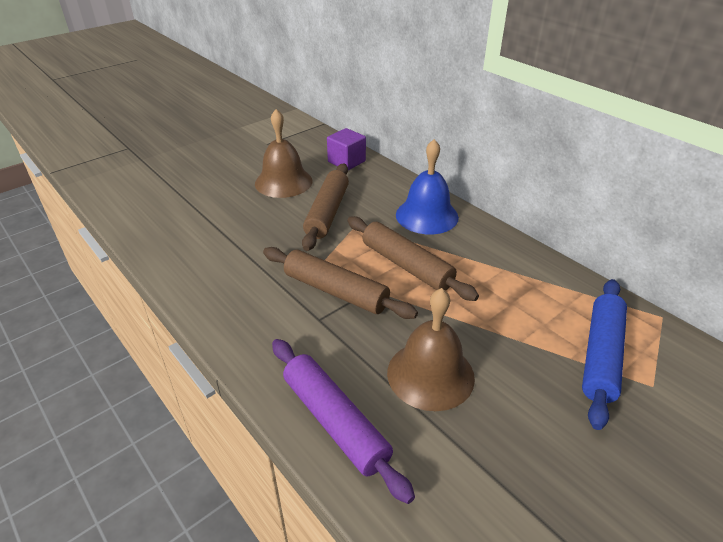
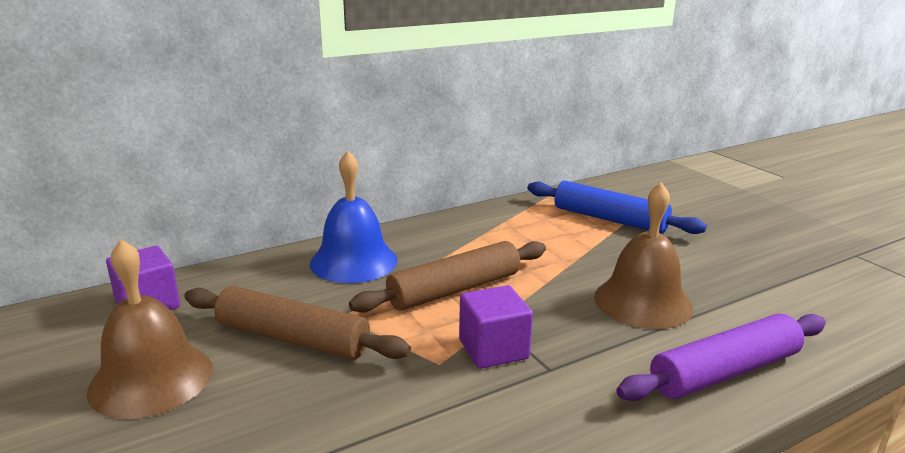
camera: 80 degrees left, 15 degrees down
brown rolling pin [263,247,418,319] -> purple cube [459,285,533,369]

